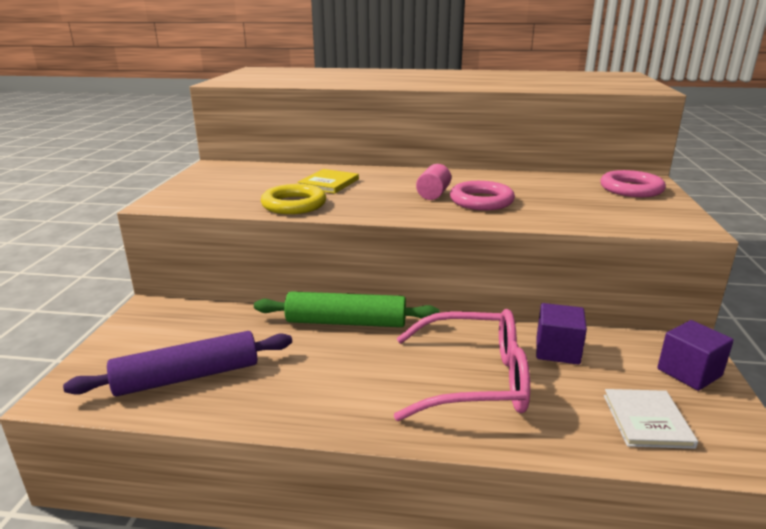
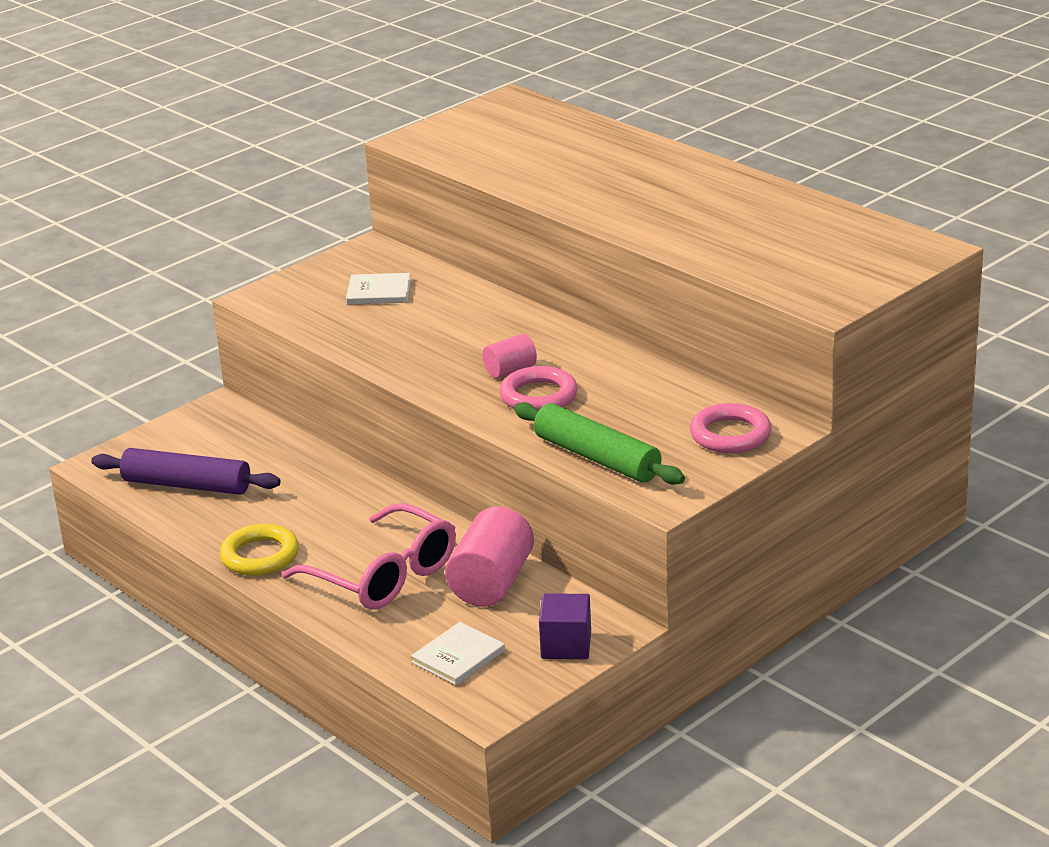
camera: 40 degrees right, 5 degrees up
green rolling pin [254,291,440,327] -> green rolling pin moved to [514,402,685,485]
yellow ring [261,184,326,214] -> yellow ring moved to [220,524,299,576]
yellow book [297,169,359,194] -> none
purple cube [536,303,587,365] -> pink cylinder [445,506,534,607]
none -> white book [346,273,411,305]

